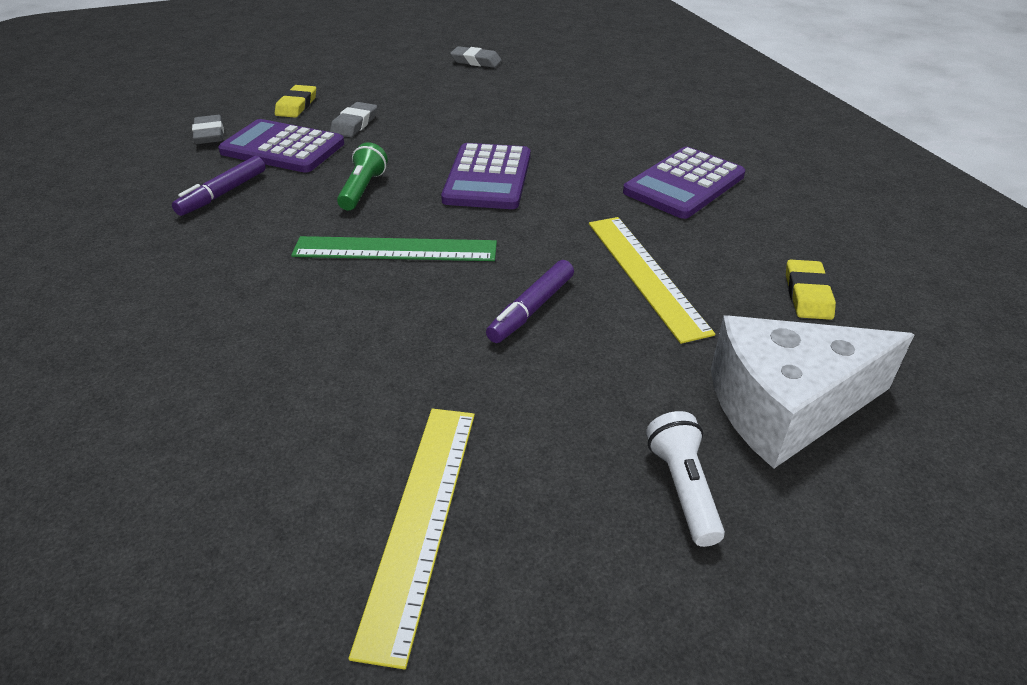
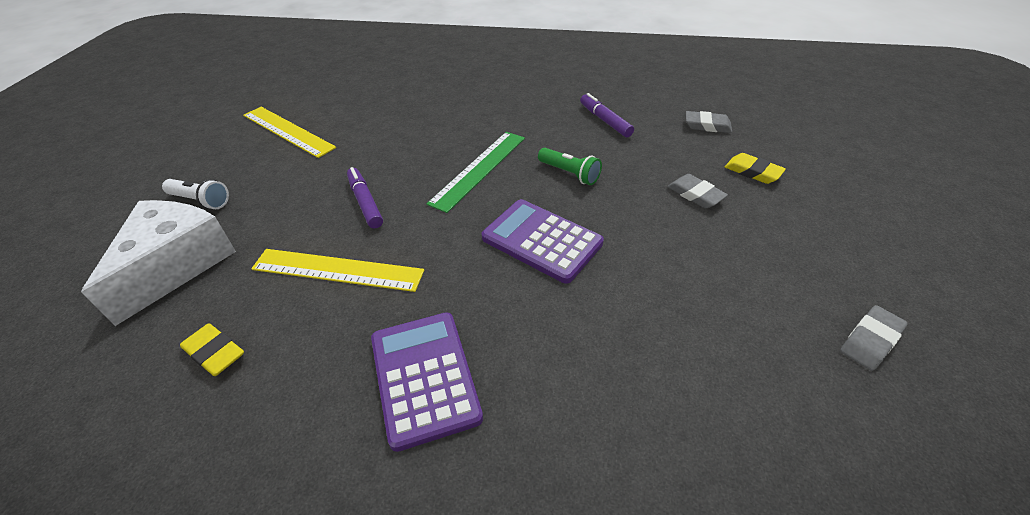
camera: 120 degrees right, 5 degrees up
purple calculator [218,119,344,173] -> none

